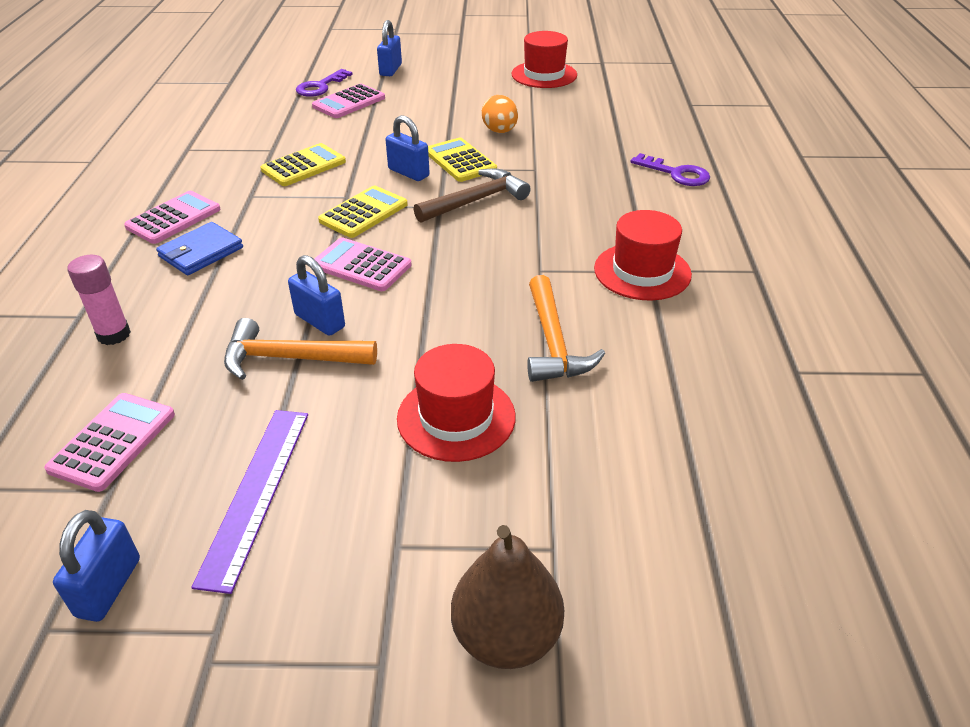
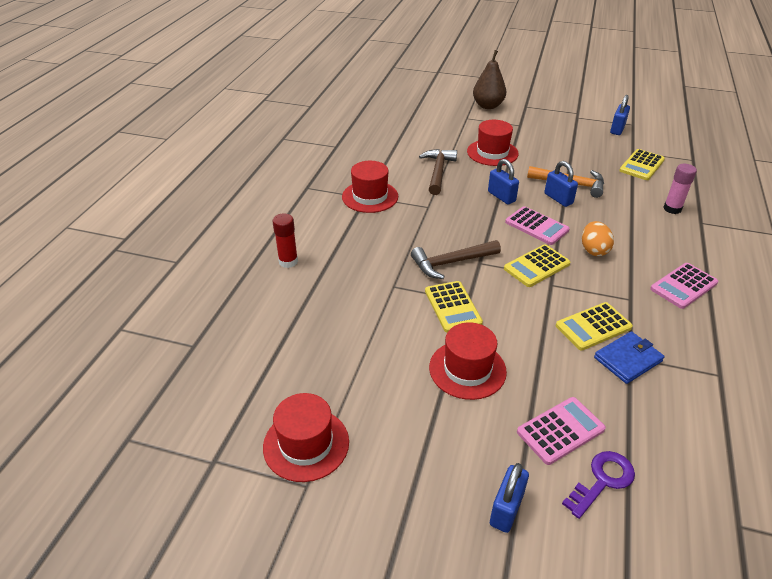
camera: 165 degrees left, 0 degrees up
pink calculator [44,393,175,492] -> yellow calculator [619,149,665,180]
blue wallet [156,222,243,275] -> blue wallet moved to [594,331,664,384]
purple ruler [191,410,308,594] -> none
blue padlock [386,115,430,181] -> blue padlock moved to [488,159,519,204]
orange egg [482,95,518,133] -> orange egg moved to [582,221,614,256]
orange hammer [527,275,605,382] -> brown hammer [419,149,457,195]
purple key [630,153,710,186] -> red glue stick [272,213,298,268]
none -> red hat [429,322,507,400]

